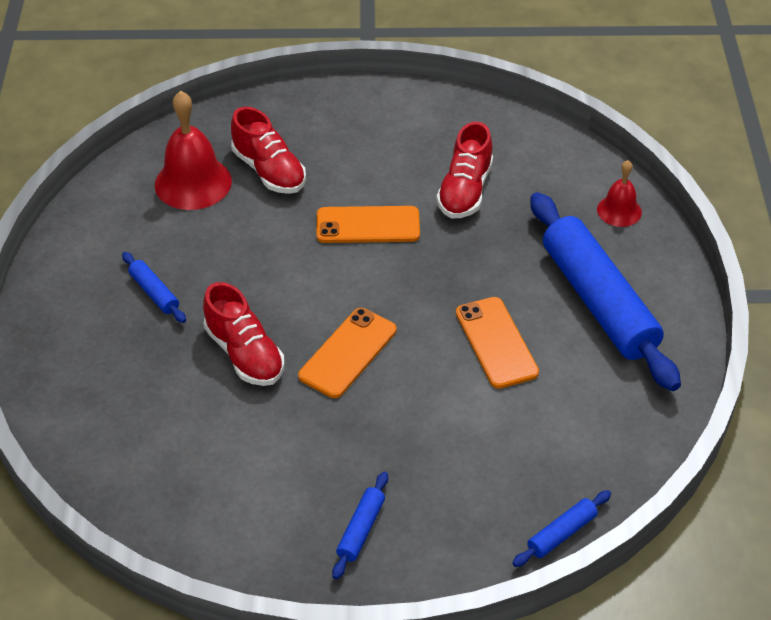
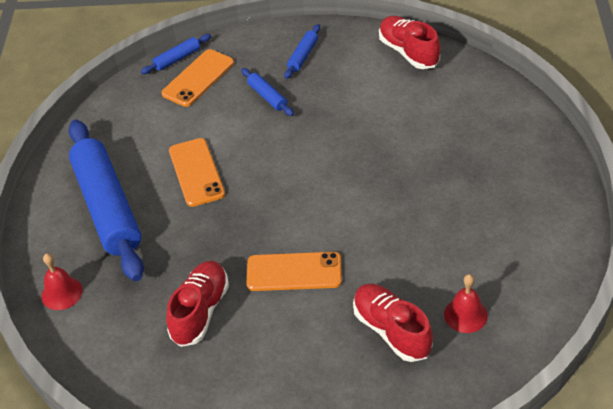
camera: 175 degrees left, 0 degrees up
blue rolling pin [122,252,186,323] -> blue rolling pin moved to [241,68,294,116]
red bell [155,91,232,210] -> red bell [444,274,488,333], size x0.57
red shoe [203,282,284,386] -> red shoe moved to [379,16,440,69]
orange phone [298,308,396,398] -> orange phone moved to [161,49,234,107]

